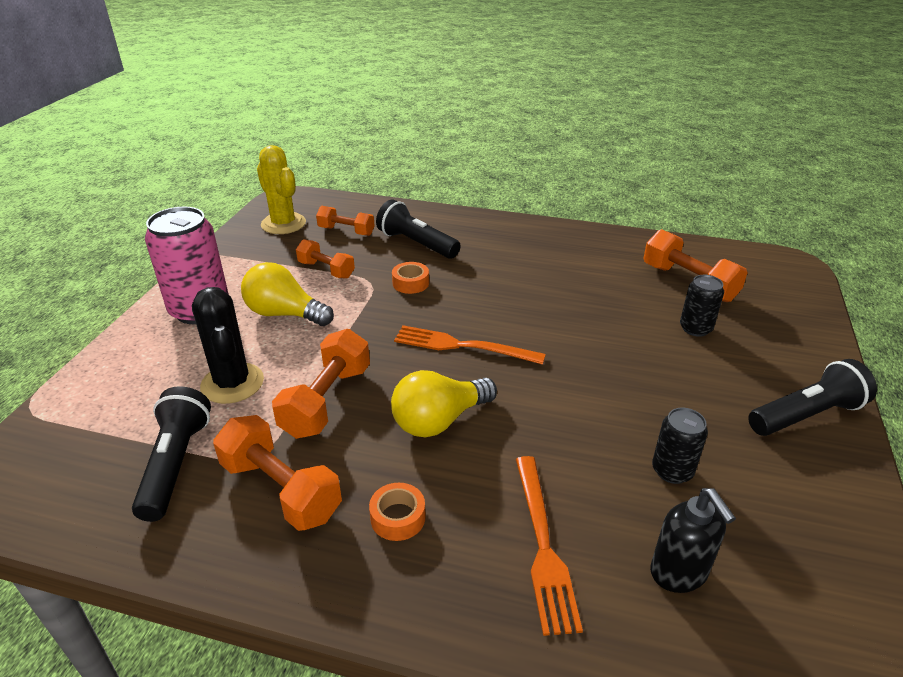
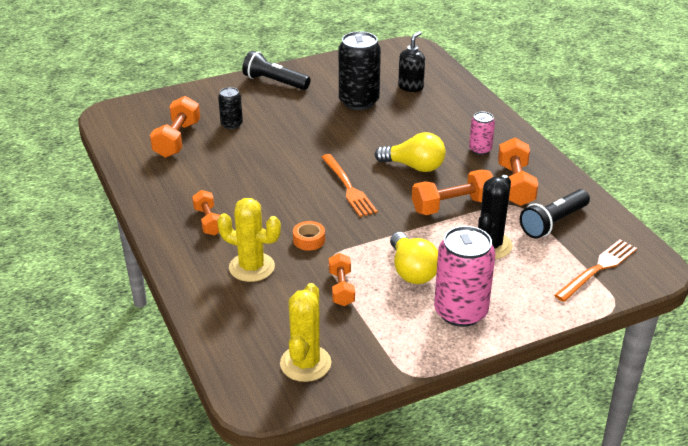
camera: 130 degrees left, 0 degrees up
orange dumbbell [316,206,375,236] -> orange dumbbell moved to [192,190,220,236]
orange tape [369,483,426,541] -> pink can [469,112,495,155]
black flashlight [376,199,461,259] -> yellow cactus [217,198,281,282]
orange fork [516,456,583,636] -> orange fork moved to [554,240,637,302]
black can [652,408,708,484] -> black can [339,31,381,110], size x1.91

